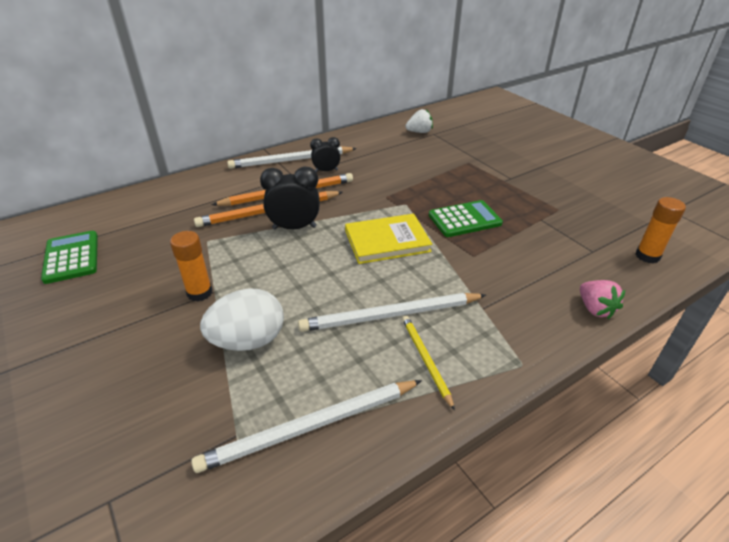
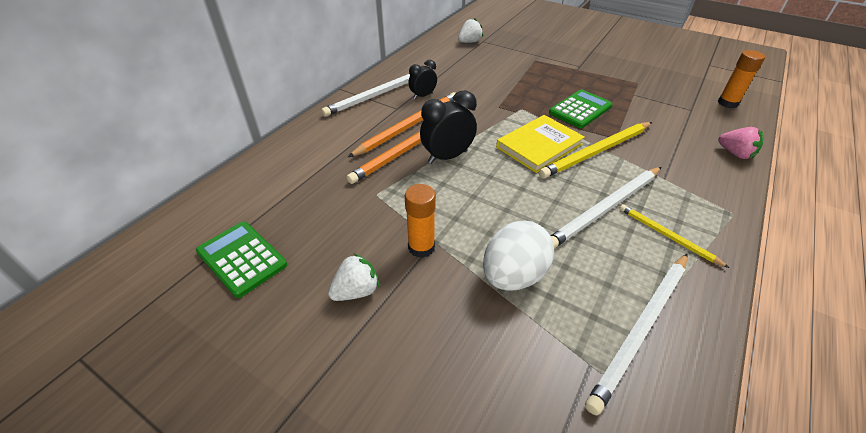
camera: 25 degrees left, 5 degrees up
none -> white strawberry [328,253,379,301]
none -> yellow pencil [539,122,652,179]

